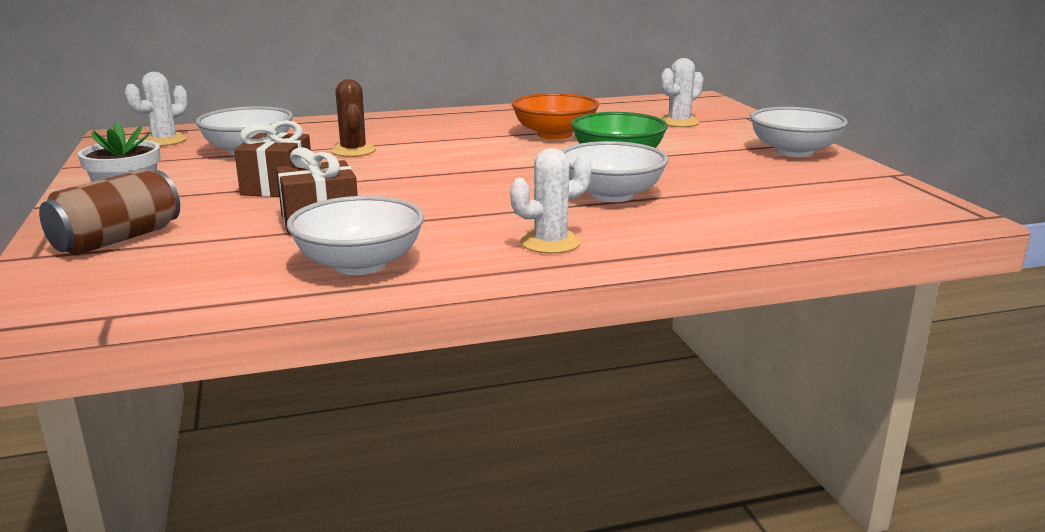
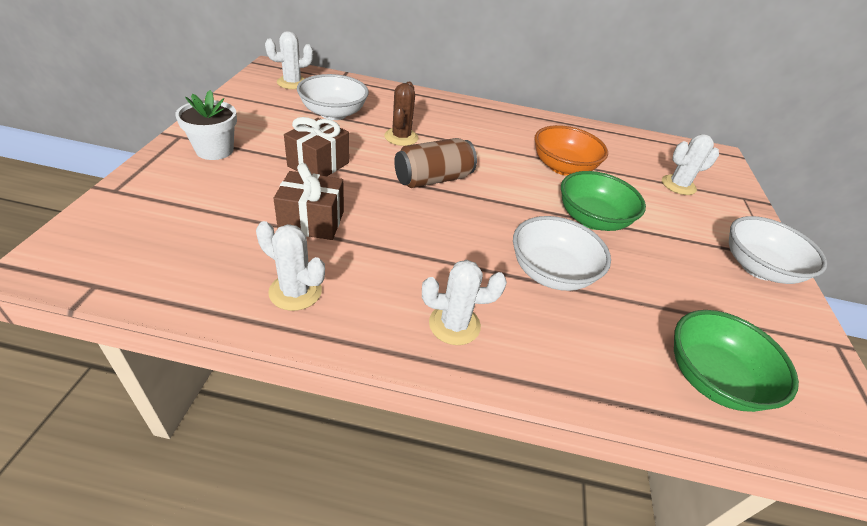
camera: 20 degrees right, 20 degrees up
brown can [39,169,180,255] -> brown can moved to [394,138,477,188]
white bowl [287,196,424,275] -> white cactus [256,221,325,311]
none -> green bowl [674,310,799,412]

